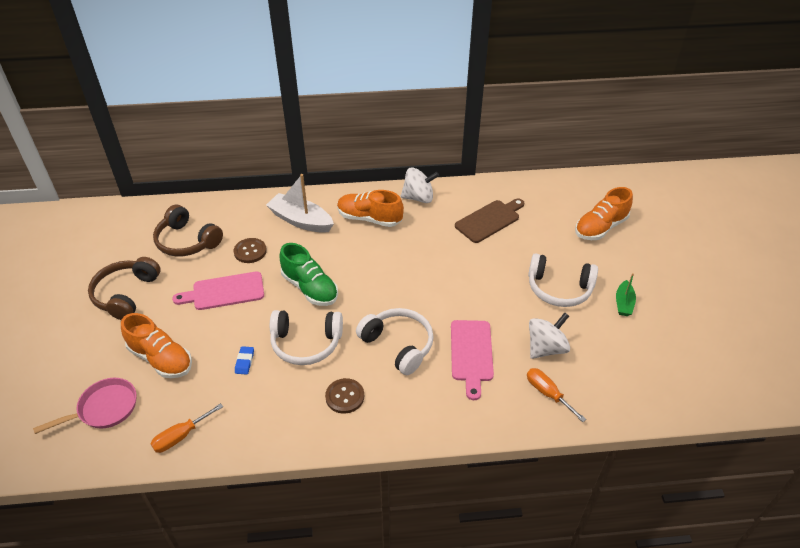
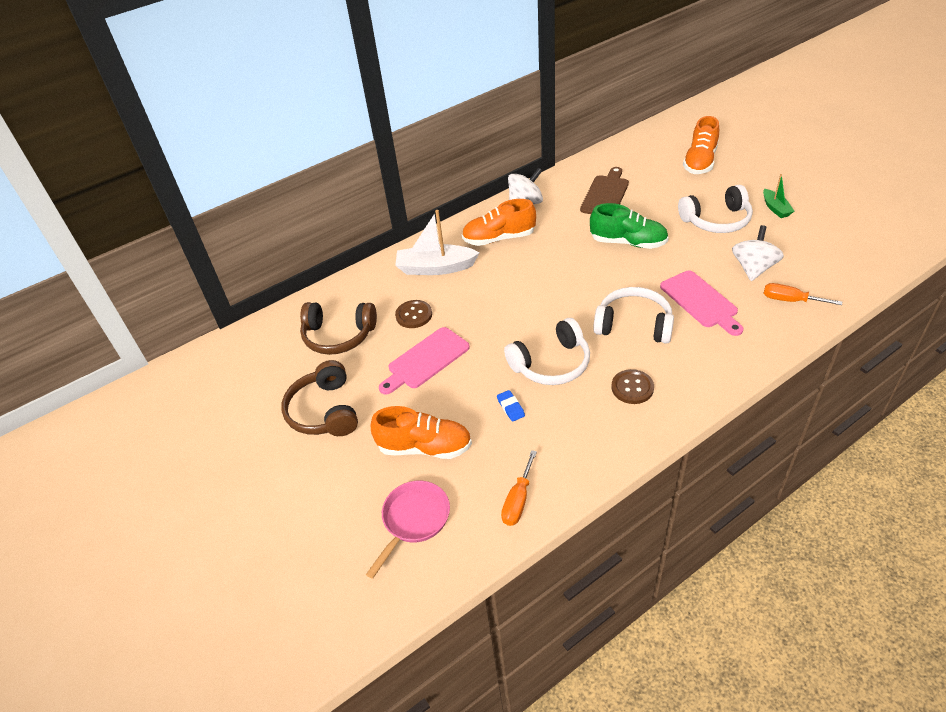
camera: 25 degrees left, 0 degrees up
green shoe [279,243,338,306] -> green shoe moved to [590,203,669,249]

